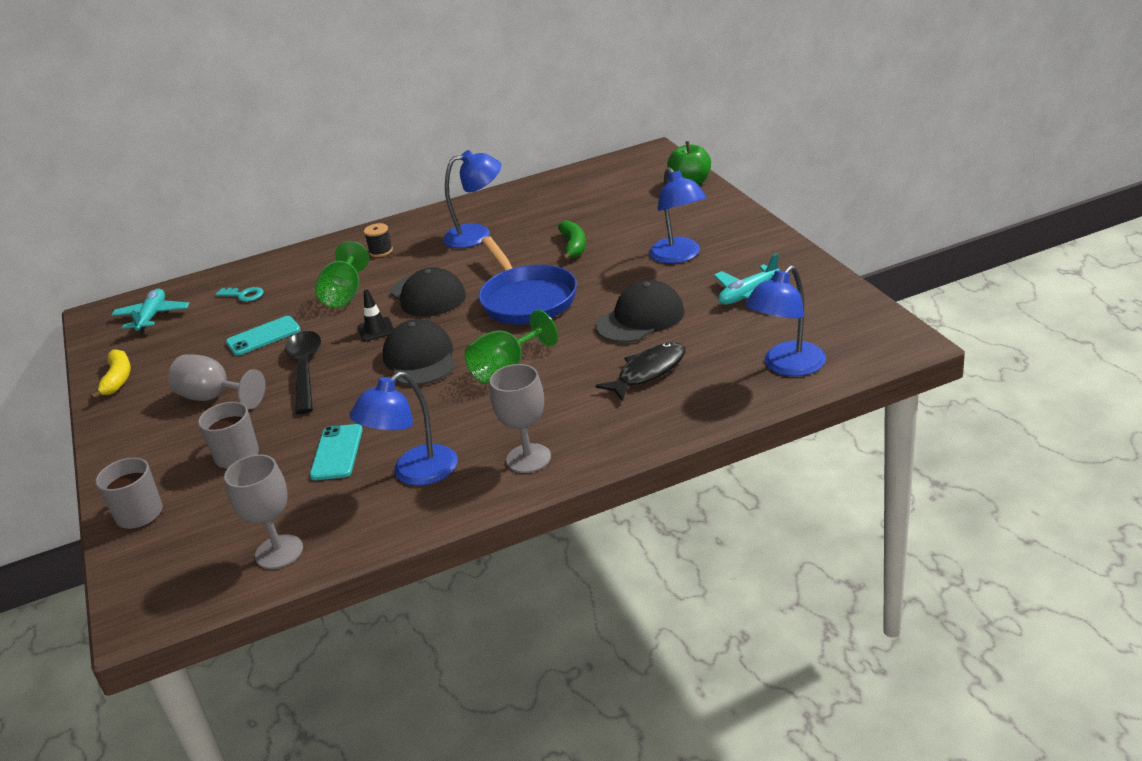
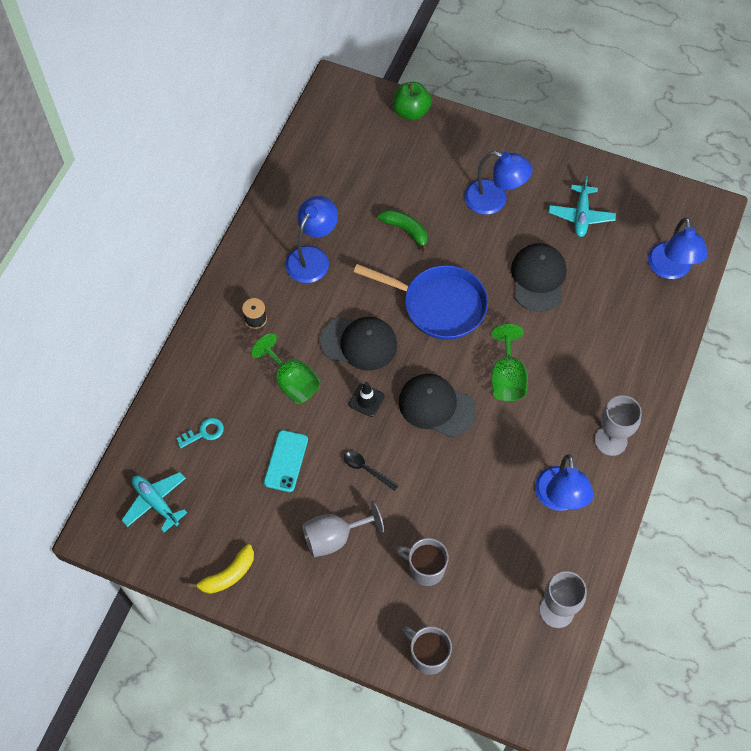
camera: 50 degrees left, 30 degrees up
yellow banana [90,349,131,400] -> yellow banana turned 105 degrees clockwise [189,544,254,594]
black spoon [285,331,321,414] -> black spoon [344,451,399,491], size x0.53
turquoise phone [310,424,363,480] -> none
black fish [595,342,685,401] -> none

